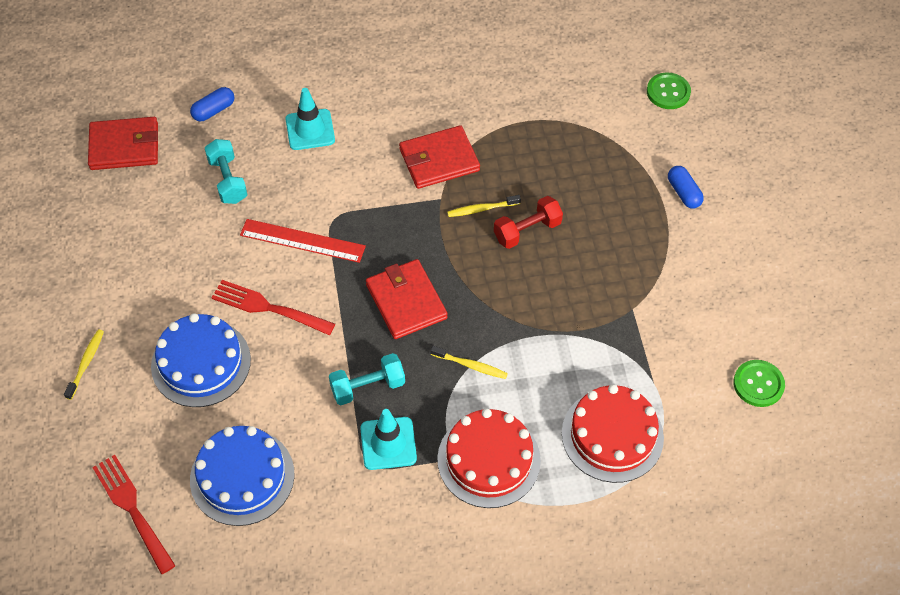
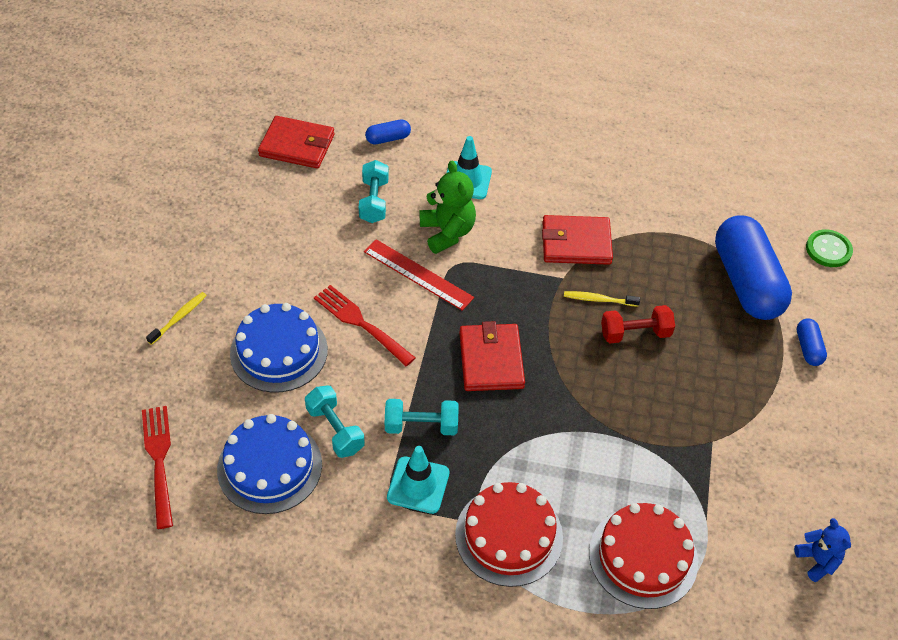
camera: 20 degrees right, 5 degrees down
yellow toothbrush [431,346,508,379] -> none
green button [733,360,785,407] -> blue teddy bear [794,518,851,582]
none -> turquoise dumbbell [305,385,365,458]
none -> green teddy bear [420,161,476,254]
none -> blue capsule [715,215,792,320]

